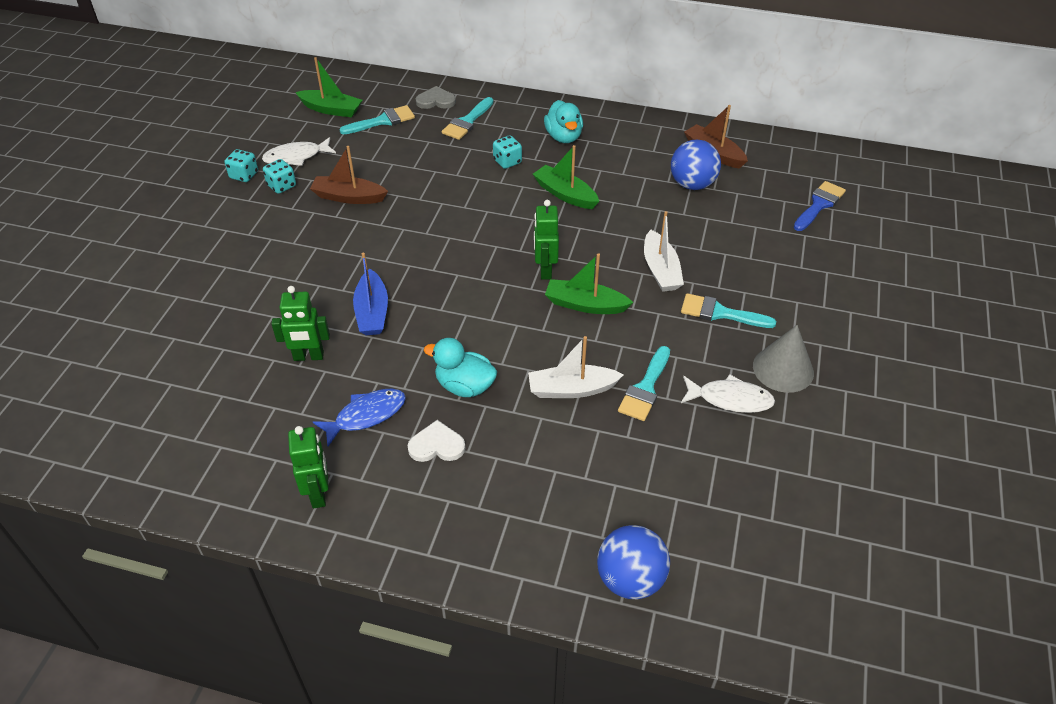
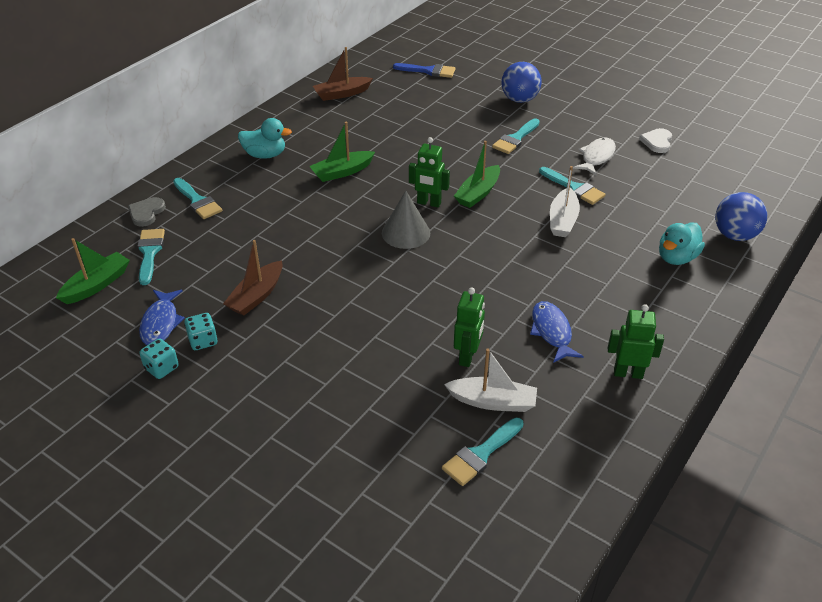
camera: 70 degrees left, 5 degrees down
white fish [262,137,336,166] -> blue fish [139,290,185,345]
blue boat [353,253,388,335] -> none
white heart [407,420,465,462] -> white heart moved to [639,128,672,153]
turquoise duck [424,338,497,397] -> turquoise duck moved to [659,222,705,265]
turquoise dice [493,135,522,169] -> none
white boat [644,211,684,292] -> white boat moved to [444,348,537,412]
blue ball [671,140,721,190] -> blue ball moved to [501,62,542,103]
grey cone [753,325,814,393] -> grey cone moved to [382,191,430,249]
blue brush [794,181,846,231] -> blue brush turned 135 degrees clockwise [393,63,456,78]
none -> turquoise brush [442,418,524,486]

